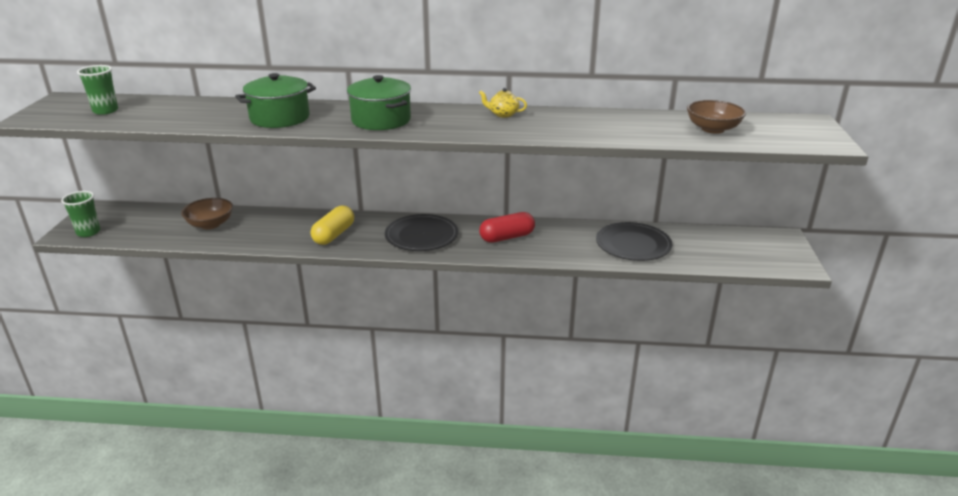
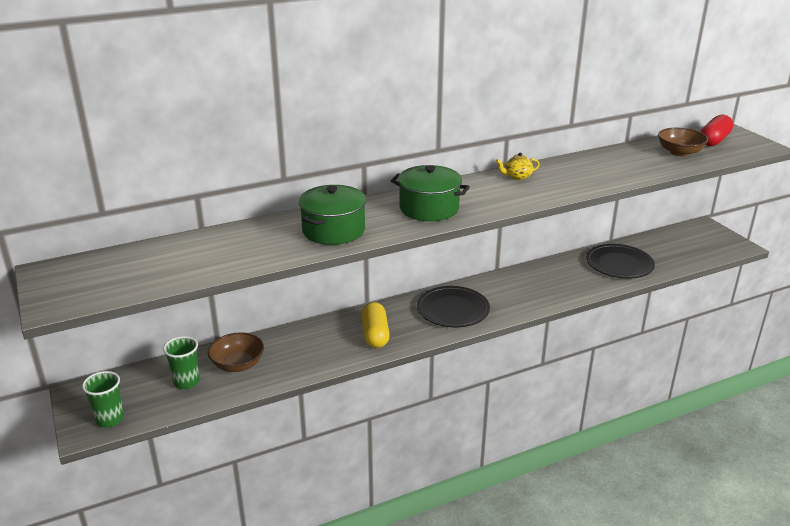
camera: 30 degrees left, 0 degrees up
green cup [77,65,118,115] -> green cup moved to [163,336,200,389]
red capsule [479,212,535,243] -> red capsule moved to [701,114,733,146]

